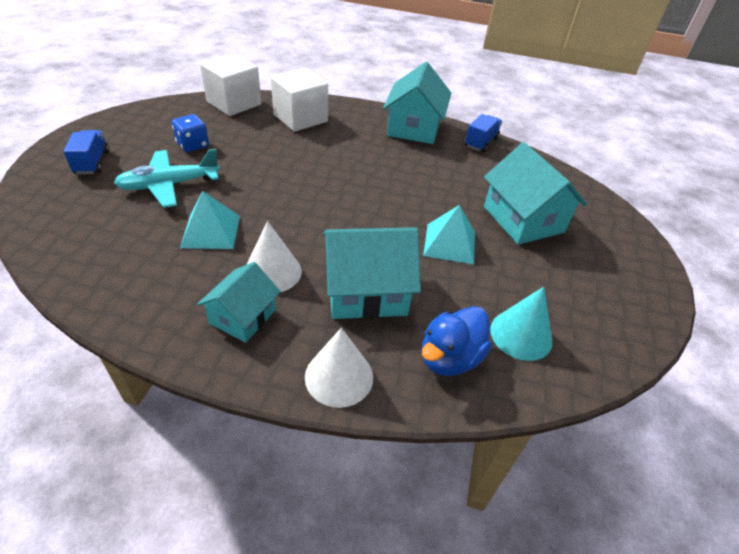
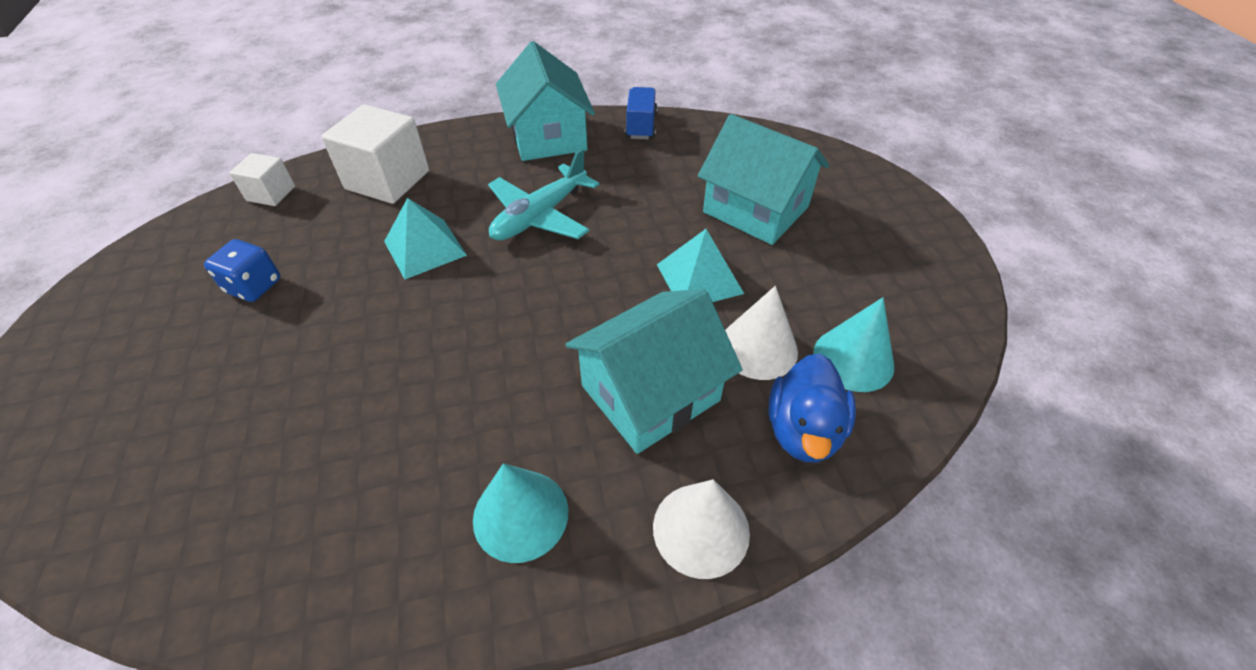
camera: 25 degrees left, 5 degrees up
blue truck [63,130,109,174] -> none
turquoise plane [114,149,220,208] -> turquoise plane moved to [488,148,599,240]
turquoise pyramid [180,191,240,249] -> turquoise pyramid moved to [384,198,467,279]
turquoise house [197,262,281,343] -> turquoise cone [473,463,568,563]
white cube [200,53,261,116] -> white cube [229,153,295,206], size x0.55
white cone [246,221,302,292] -> white cone moved to [725,286,798,380]

